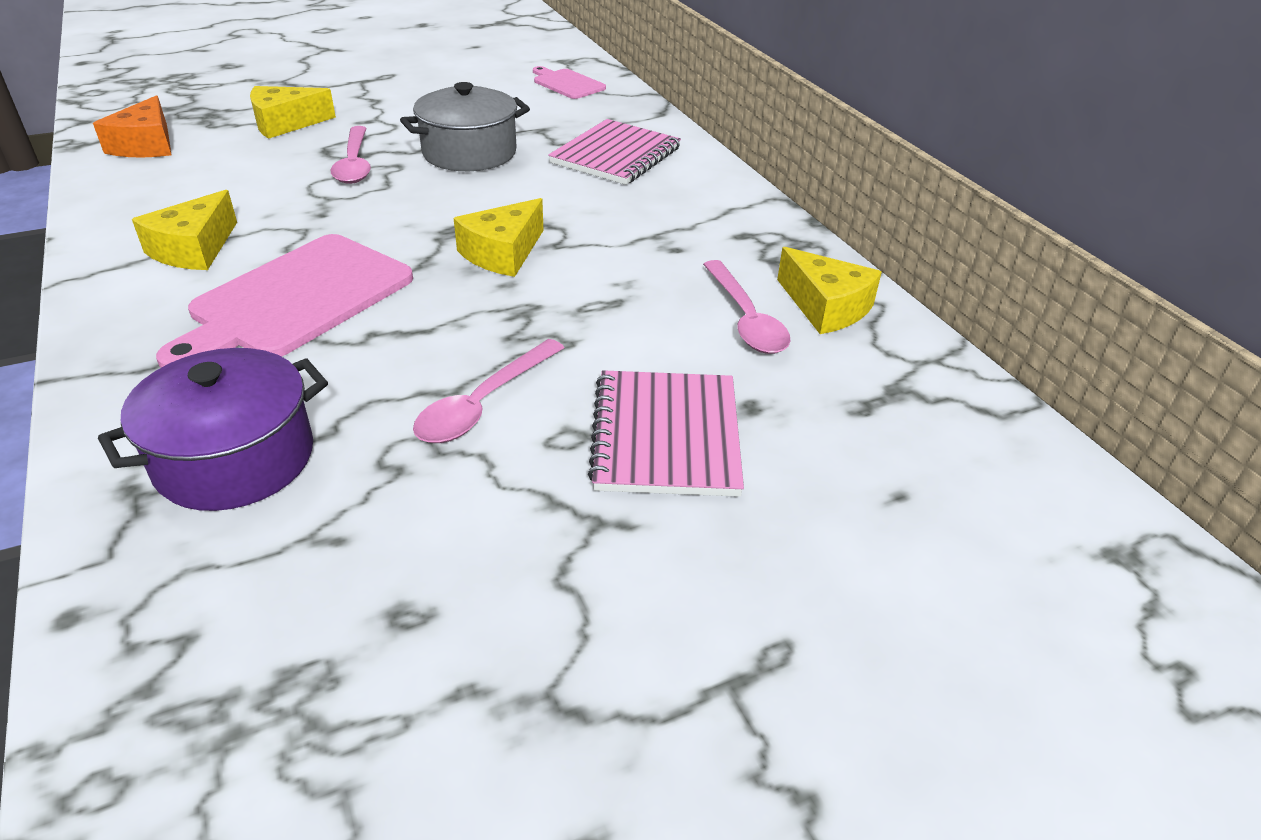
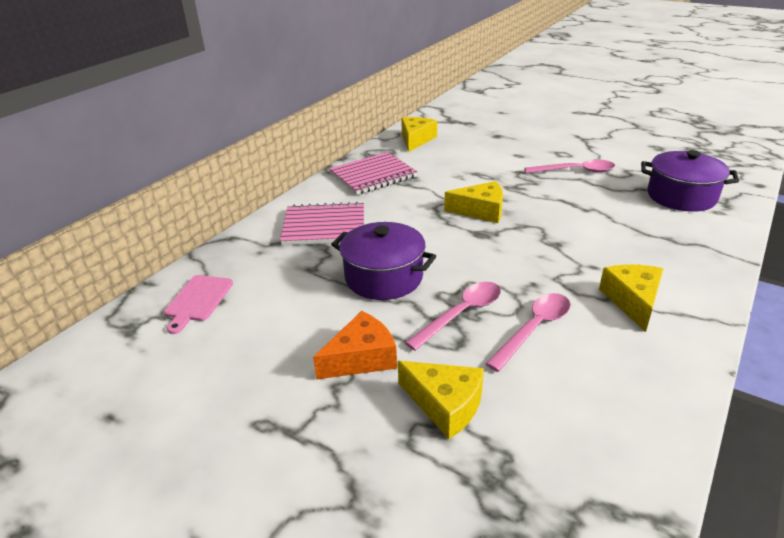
camera: 120 degrees left, 5 degrees down
orange cheese [93,95,172,158] -> orange cheese moved to [313,311,397,379]
yellow cheese [132,190,237,270] -> yellow cheese turned 75 degrees counterclockwise [599,264,664,332]
pink cutting board [156,234,413,368] -> none
grey pot [400,82,530,171] -> purple pot [331,222,436,300]
pink notebook [588,370,744,497] -> pink notebook moved to [329,152,417,195]
pink spoon [703,260,790,354] -> pink spoon moved to [485,293,570,372]

